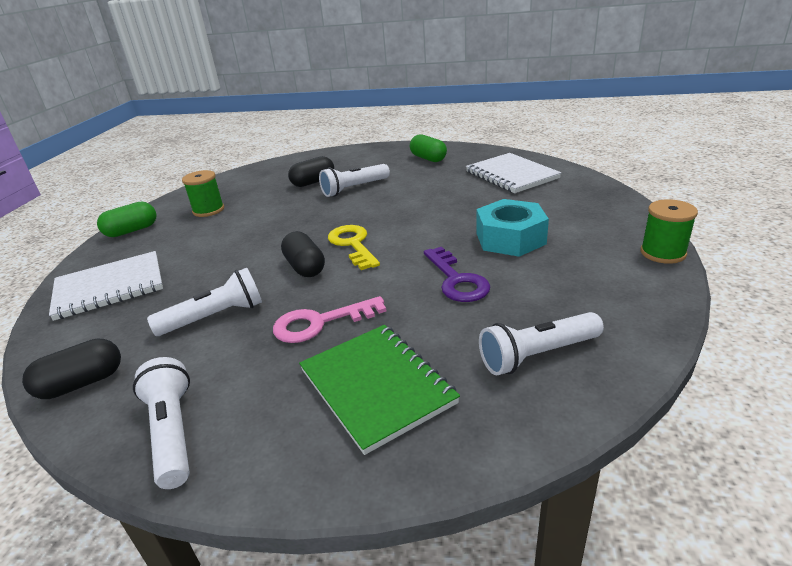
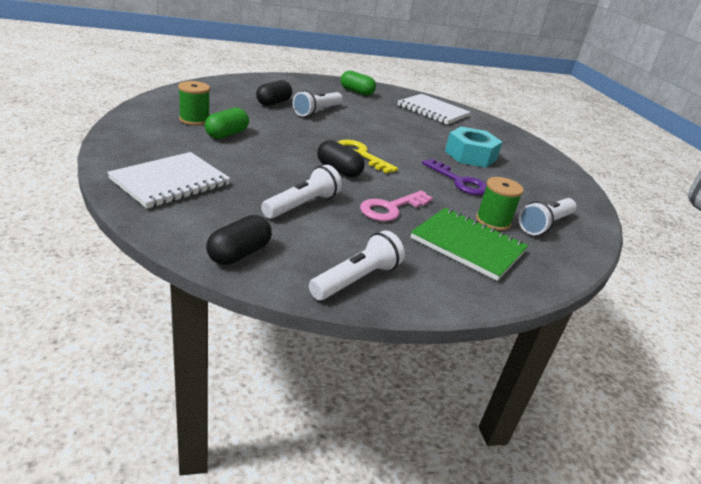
camera: 30 degrees left, 0 degrees up
green capsule [97,202,157,237] -> green capsule moved to [205,108,249,139]
white flashlight [133,357,190,489] -> white flashlight turned 90 degrees clockwise [309,230,405,300]
green spool [640,199,698,264] -> green spool moved to [476,177,524,231]

